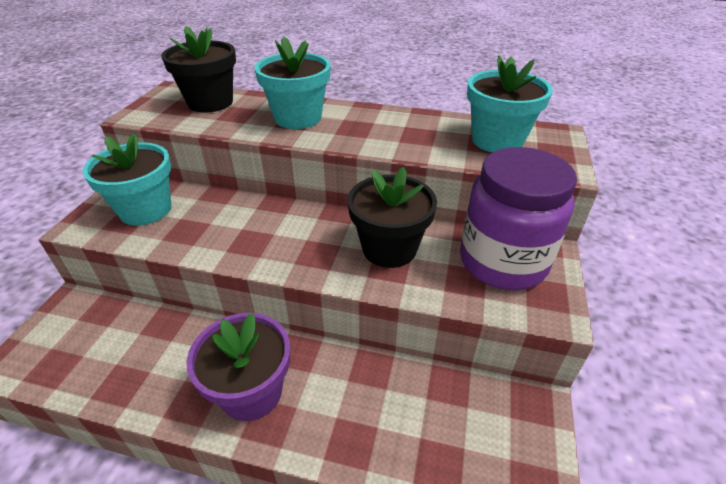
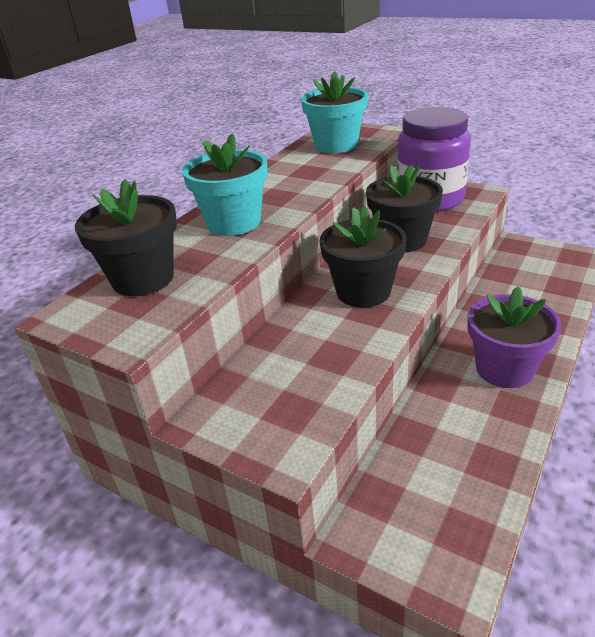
camera: 70 degrees left, 5 degrees down
turquoise flower pot [82,133,171,226] -> none
none -> black flower pot [320,206,407,307]

